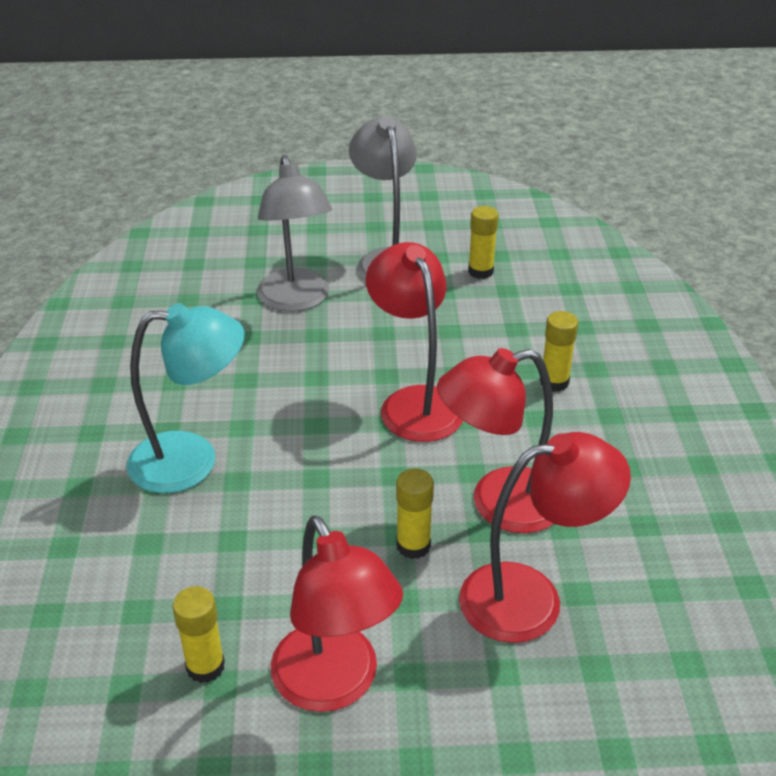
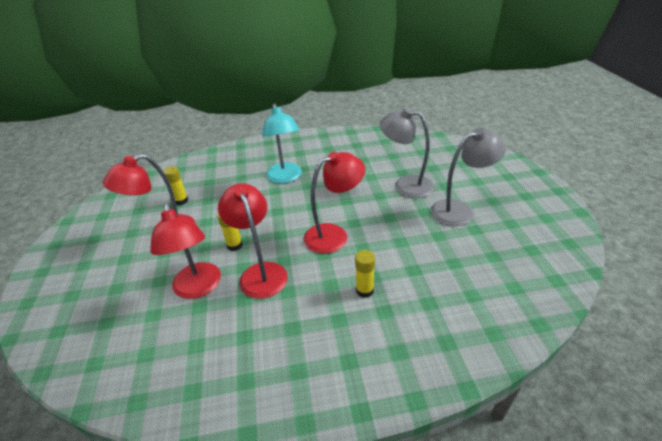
camera: 85 degrees right, 0 degrees up
grey lamp [257,155,332,312] -> grey lamp turned 45 degrees clockwise [379,107,434,198]
yellow glue stick [468,206,499,279] -> none

